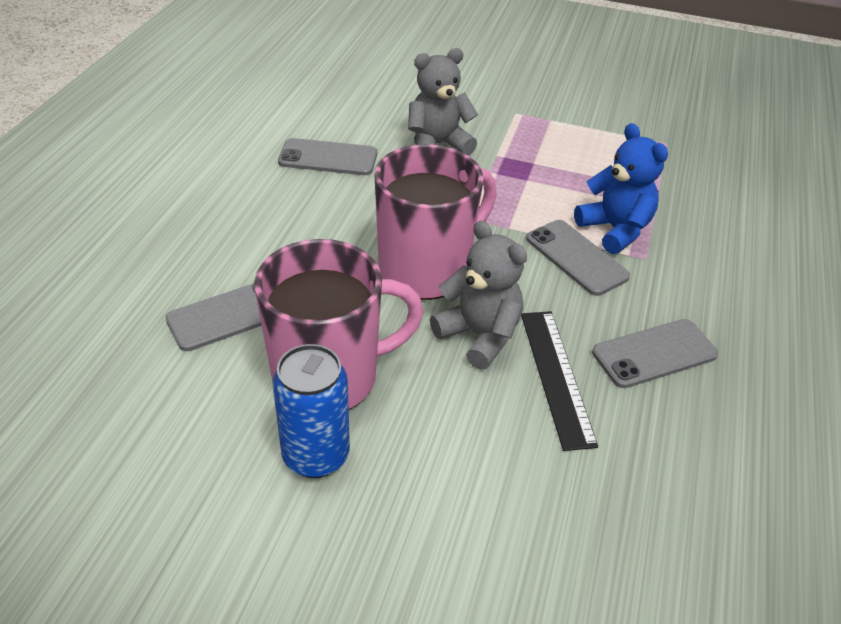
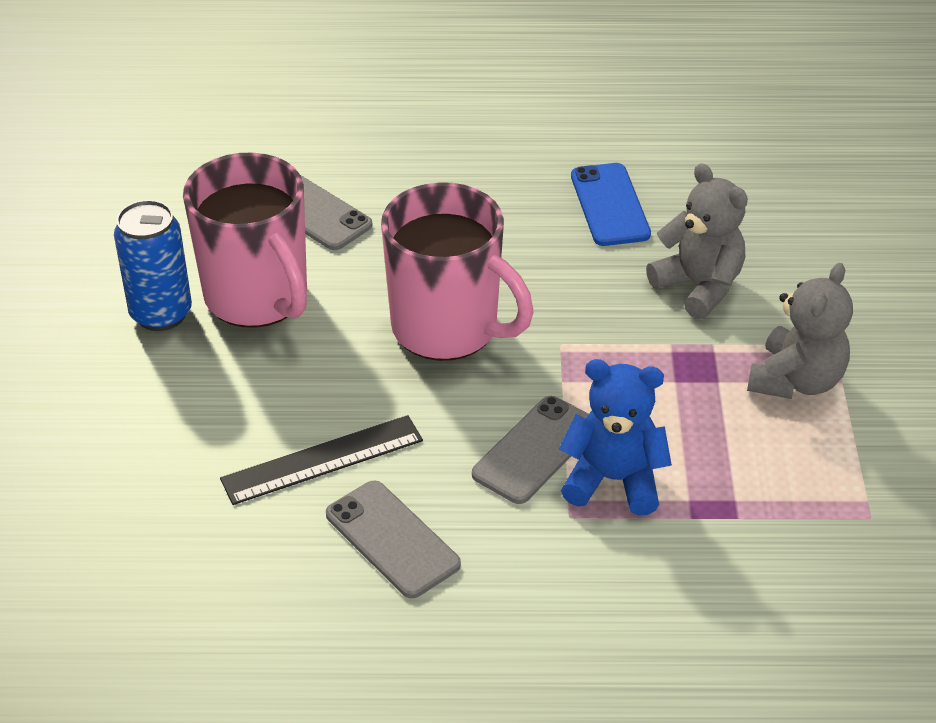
camera: 75 degrees right, 0 degrees up
grey phone [278,138,377,175] -> blue phone [571,163,651,246]
grey teddy bear [430,221,527,370] -> grey teddy bear moved to [747,263,853,399]
blue teddy bear [574,123,668,254] -> blue teddy bear turned 120 degrees counterclockwise [559,359,672,516]

